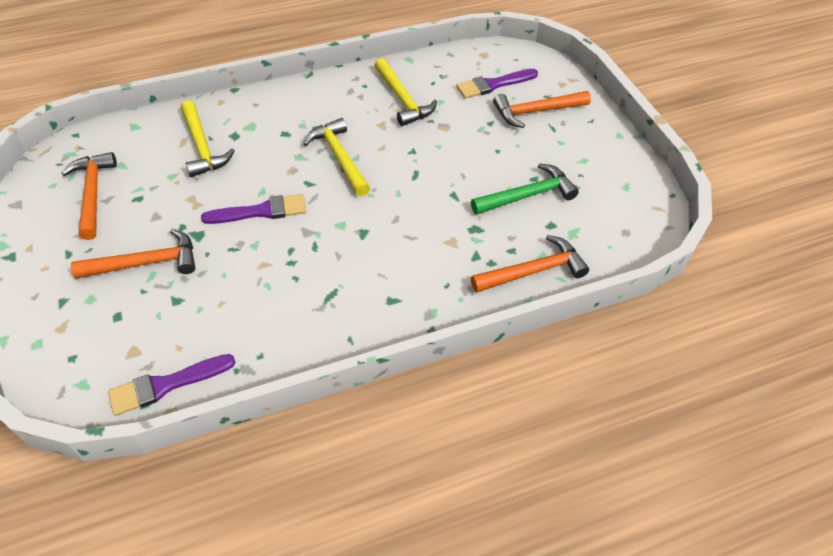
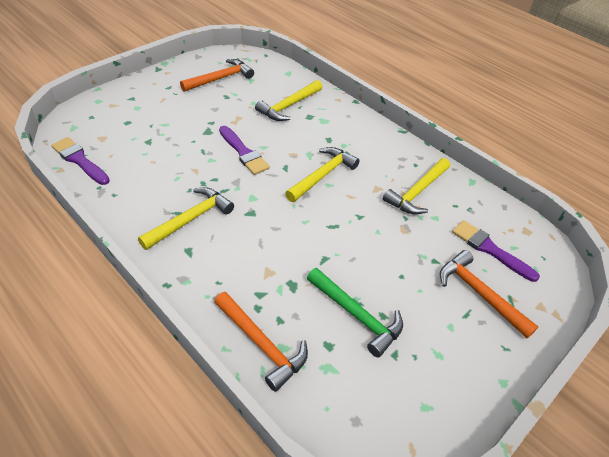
camera: 65 degrees right, 5 degrees down
orange hammer [71,229,195,279] -> none
none -> yellow hammer [138,187,234,250]

